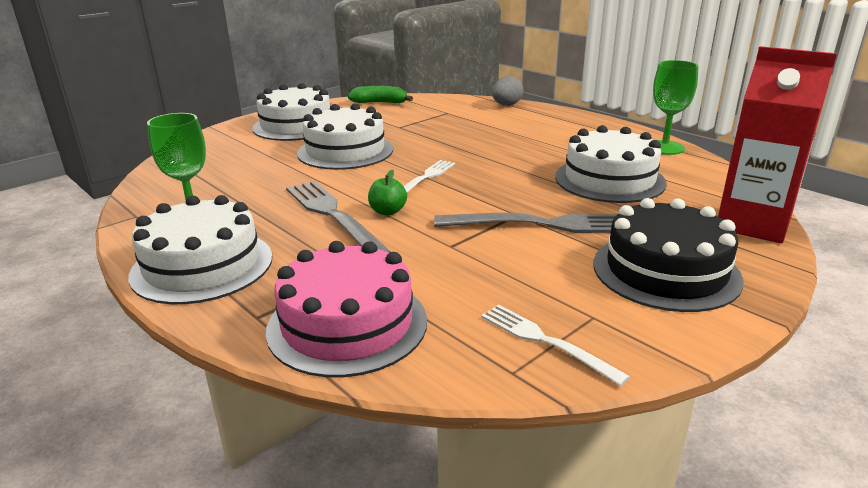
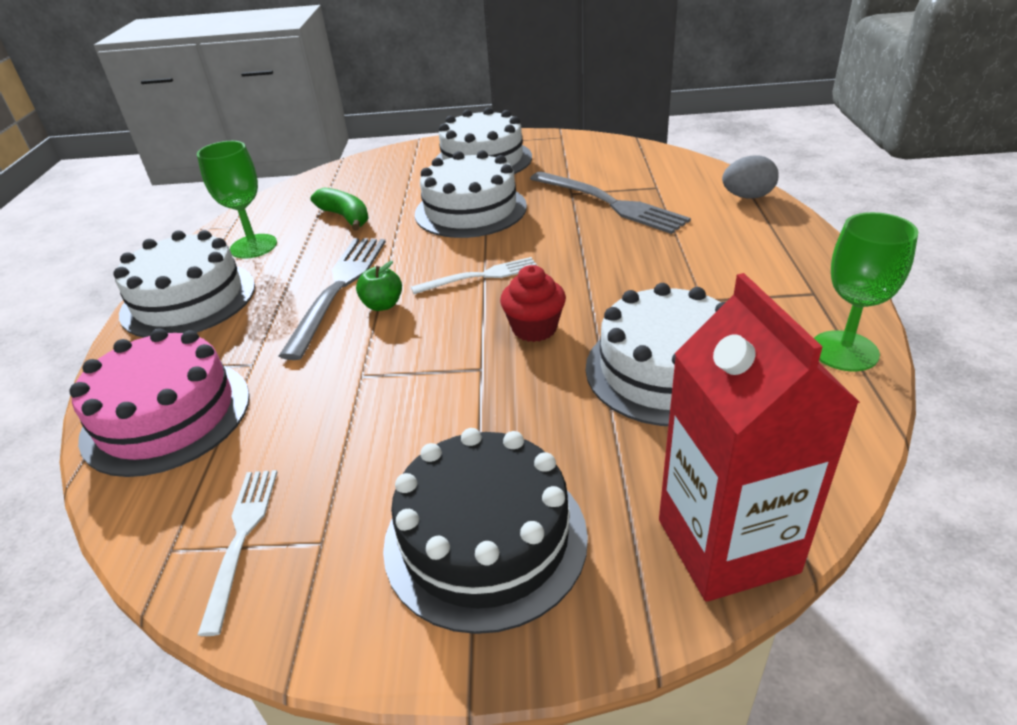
camera: 45 degrees right, 10 degrees up
green banana [348,86,413,103] -> green banana moved to [310,187,369,231]
grey fork [434,213,617,233] -> grey fork moved to [530,171,691,234]
none -> red cupcake [500,265,566,342]

